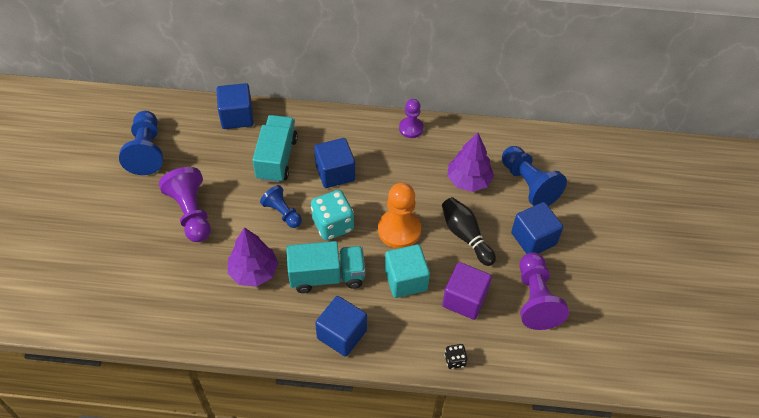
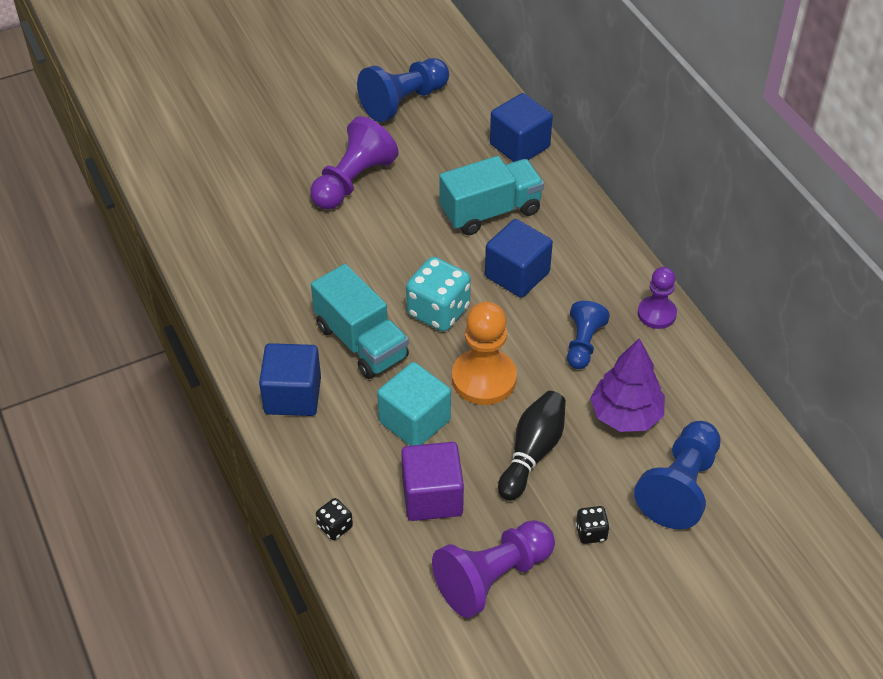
camera: 60 degrees right, 5 degrees down
purple tree [228,227,278,287] -> none
blue pawn [260,185,302,228] -> blue pawn moved to [567,301,610,369]
blue cube [511,202,563,254] -> black dice [576,506,610,544]

